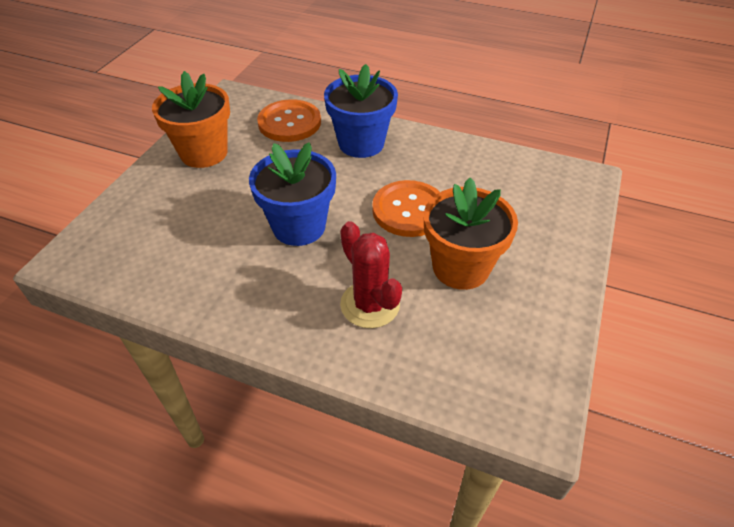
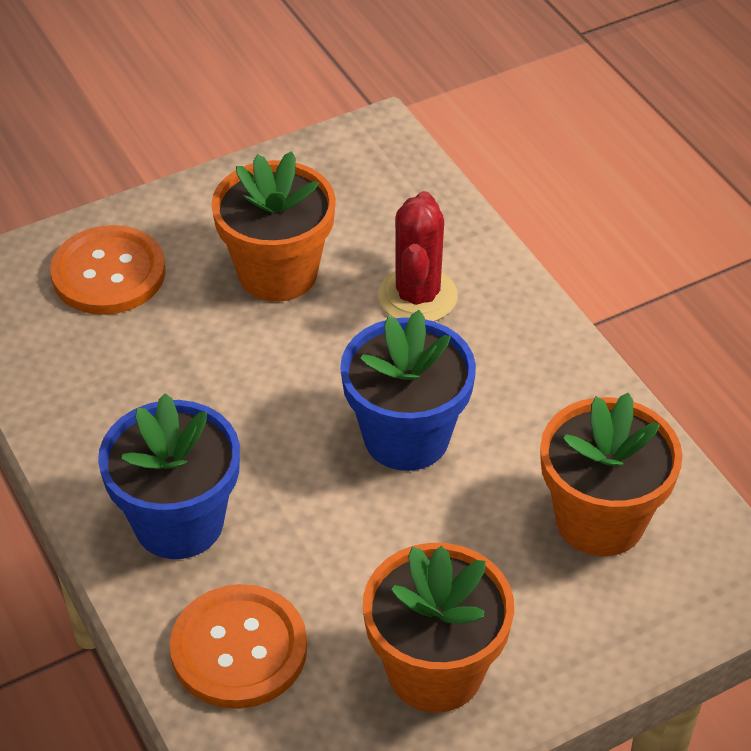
camera: 140 degrees left, 0 degrees up
orange button [372,180,440,237] -> orange button moved to [50,225,166,315]
none -> orange flower pot [540,393,683,556]

